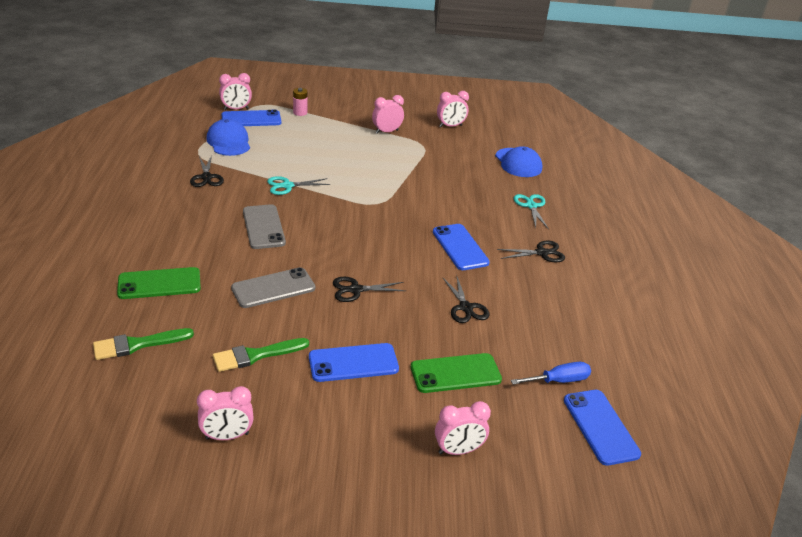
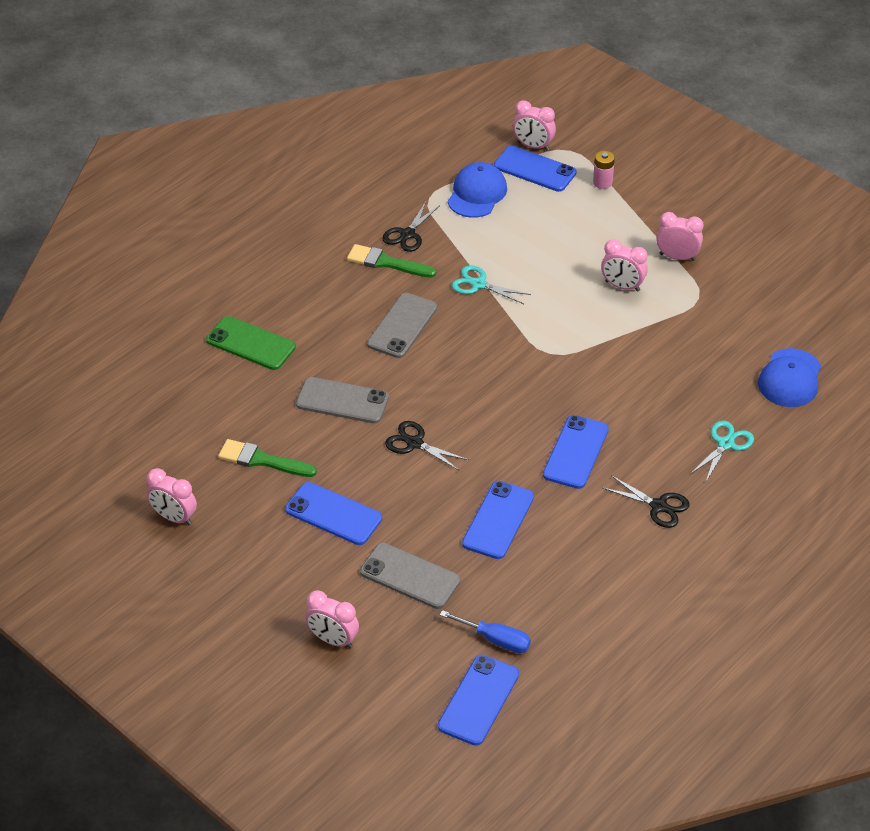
camera: 45 degrees right, 10 degrees up
green brush [93,328,194,360] -> green brush moved to [347,244,437,278]
green phone [411,353,502,393] -> grey phone [360,543,460,609]
pink clock [437,91,469,127] -> pink clock moved to [601,239,648,292]
black scissors [442,275,490,323] -> blue phone [462,481,534,559]

